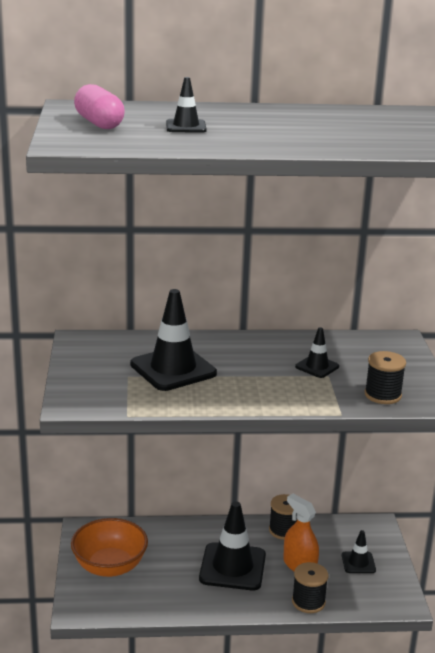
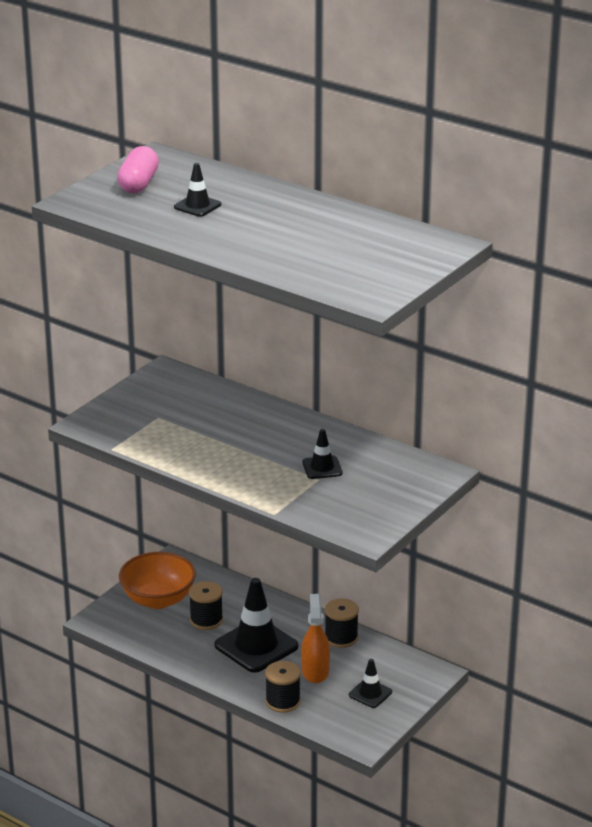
camera: 40 degrees right, 5 degrees up
black traffic cone [130,289,217,391] -> none
black spool [365,351,406,404] -> black spool moved to [189,581,223,630]

